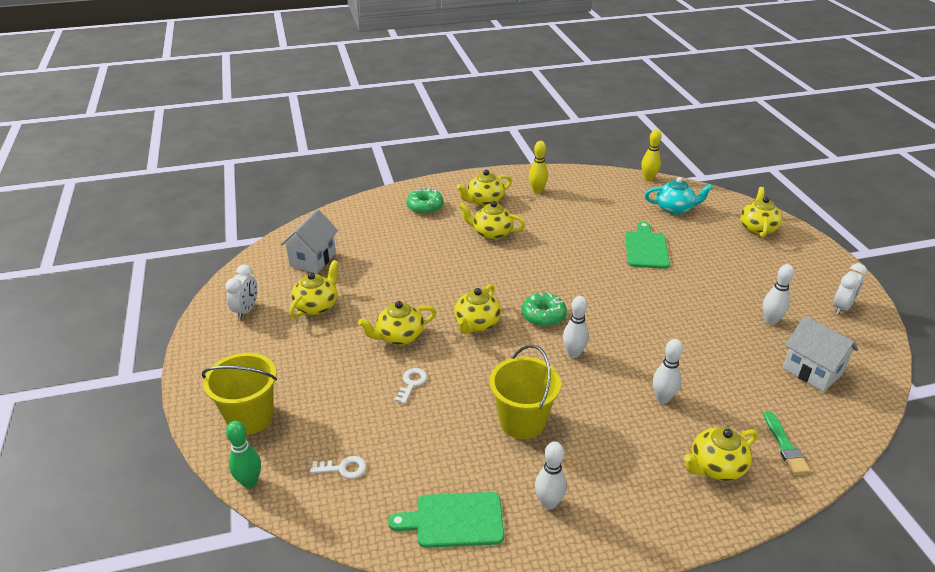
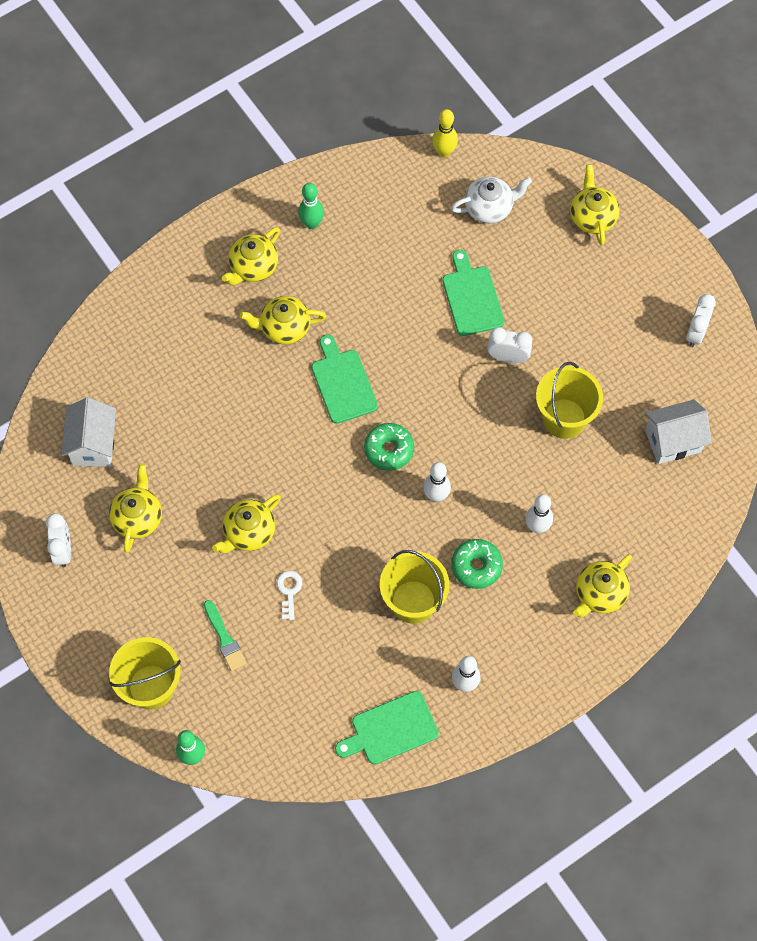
camera: 20 degrees left, 30 degrees up
white key [310,456,367,479] -> none
green donut [407,188,444,214] -> green donut moved to [451,539,503,589]
yellow teapot [454,284,501,334] -> none
yellow bowling pin [529,141,548,194] -> green bowling pin [298,183,324,229]
turquoise teapot [645,177,713,215] -> white teapot [451,177,532,223]
white bowling pin [763,264,794,325] -> none
green brush [764,411,810,474] -> green brush moved to [204,600,247,671]
white house [782,316,858,392] -> white house turned 45 degrees counterclockwise [645,399,712,464]
none -> green cutting board [311,334,378,424]
none -> white clock [487,327,532,363]
none -> yellow bucket [536,362,603,439]

